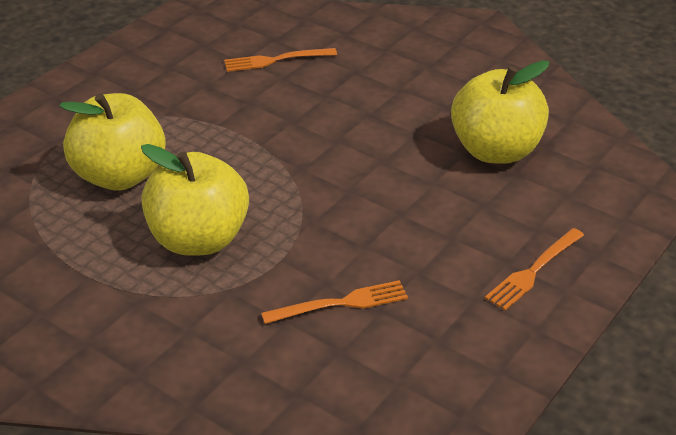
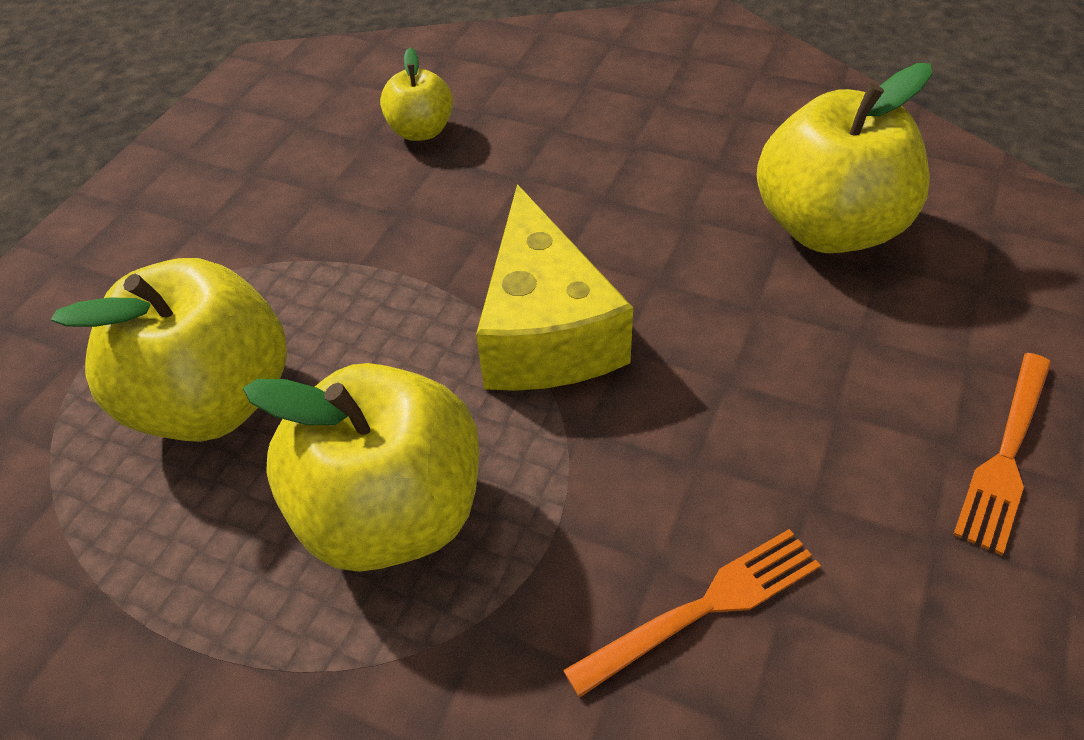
camera: 10 degrees left, 10 degrees up
orange fork [224,48,337,72] -> yellow apple [380,48,453,141]
none -> yellow cheese [476,184,633,391]

